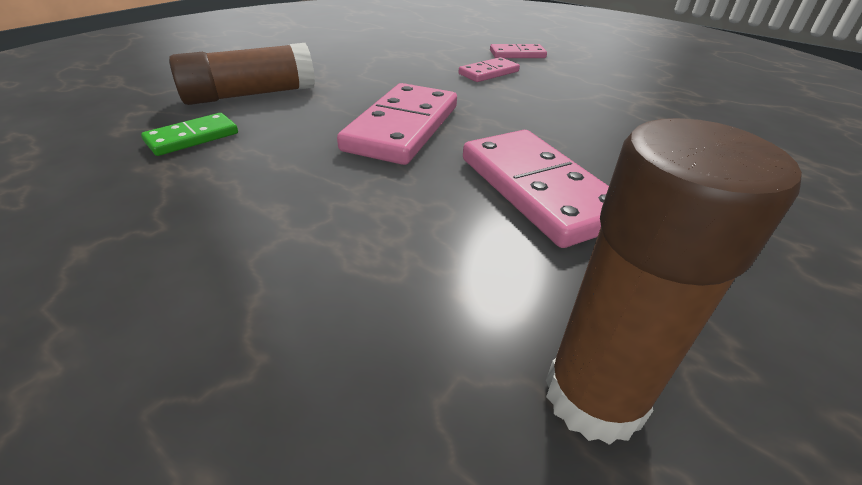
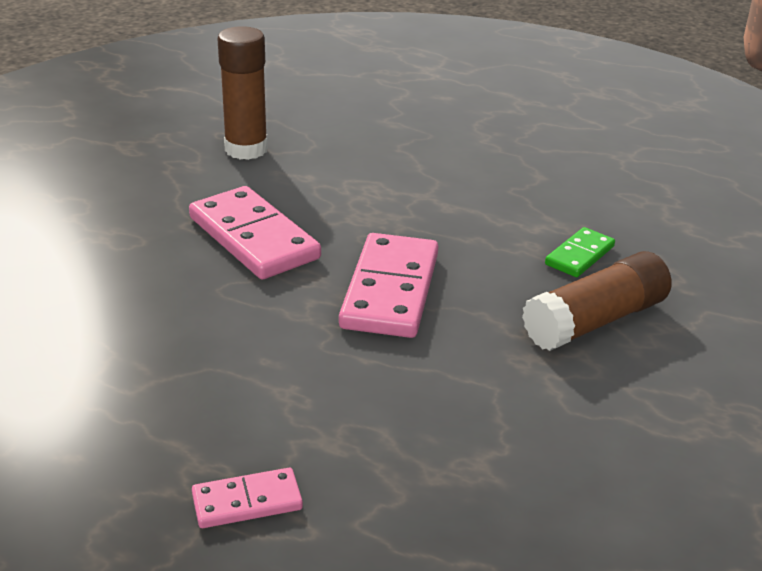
camera: 170 degrees right, 5 degrees down
pink domino [459,57,520,82] -> none

